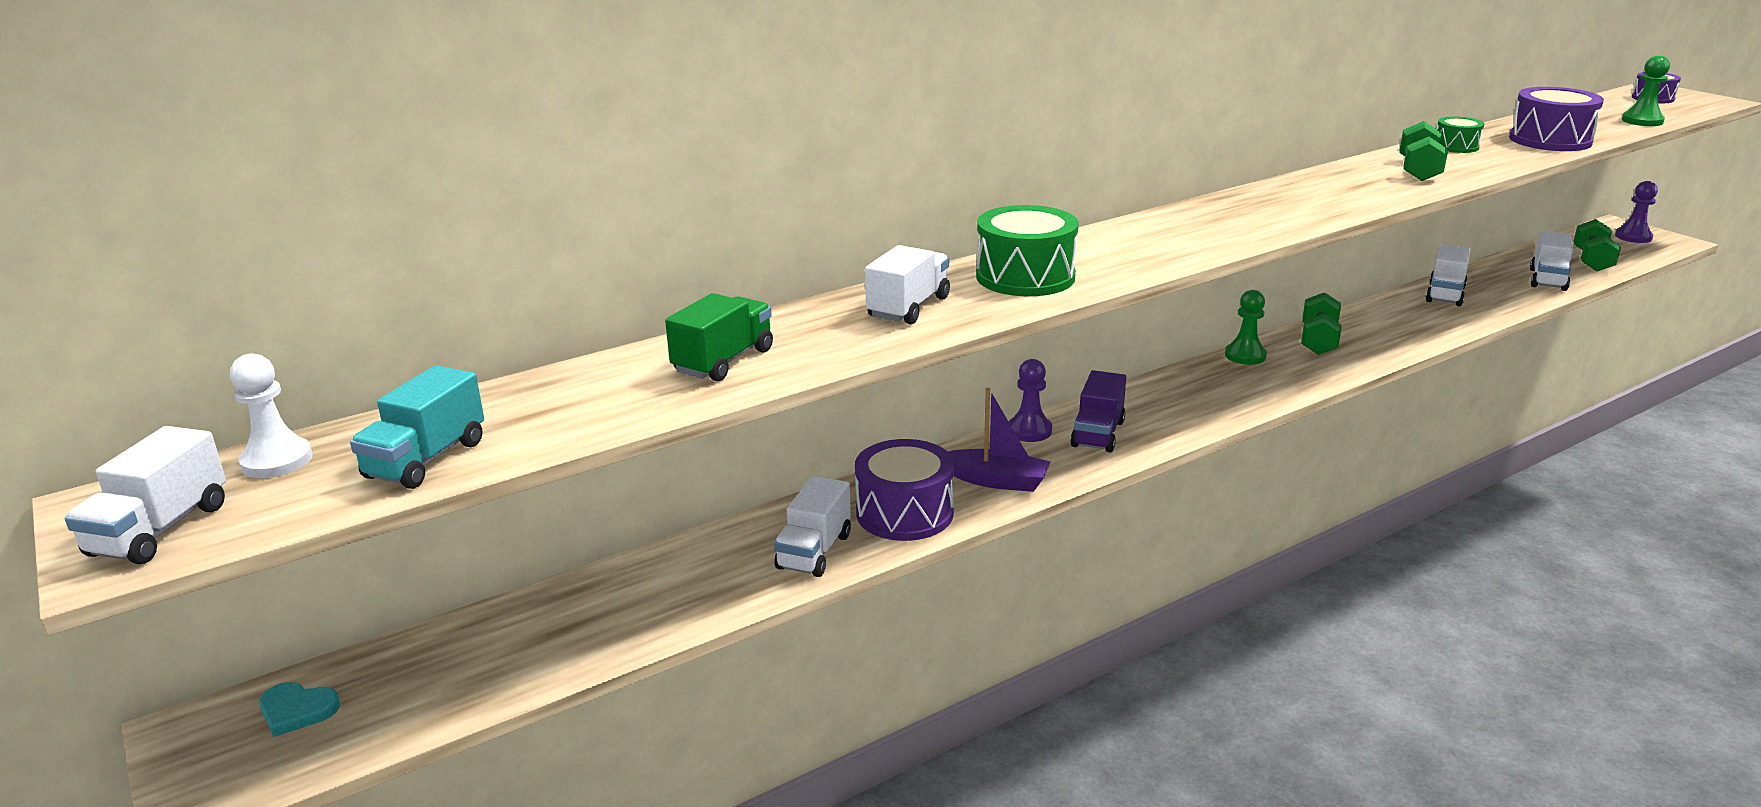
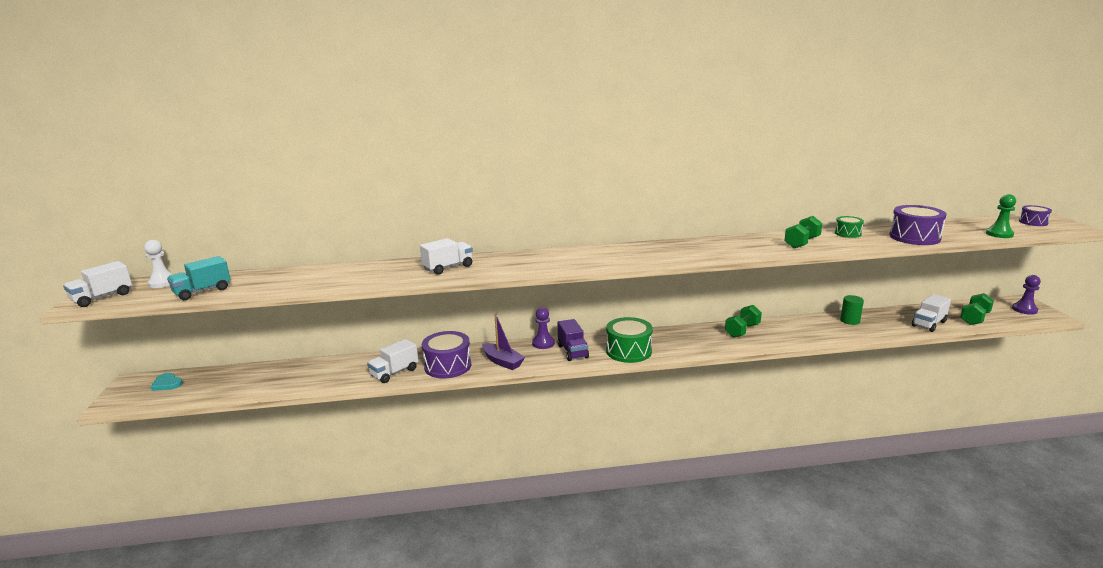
camera: 25 degrees right, 5 degrees down
green truck [665,293,773,381] -> none
green drum [976,205,1079,296] -> green drum moved to [606,317,653,363]
purple truck [1070,370,1126,452] -> purple truck turned 60 degrees counterclockwise [557,319,589,361]
green pawn [1225,290,1267,365] -> none
white truck [1425,244,1471,307] -> green cylinder [840,295,864,325]

